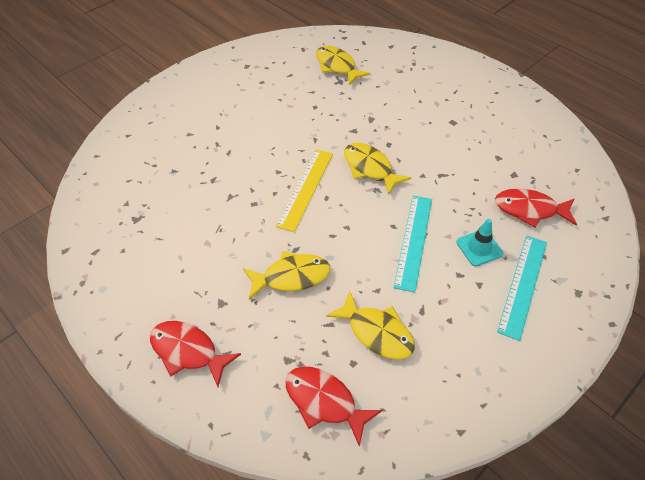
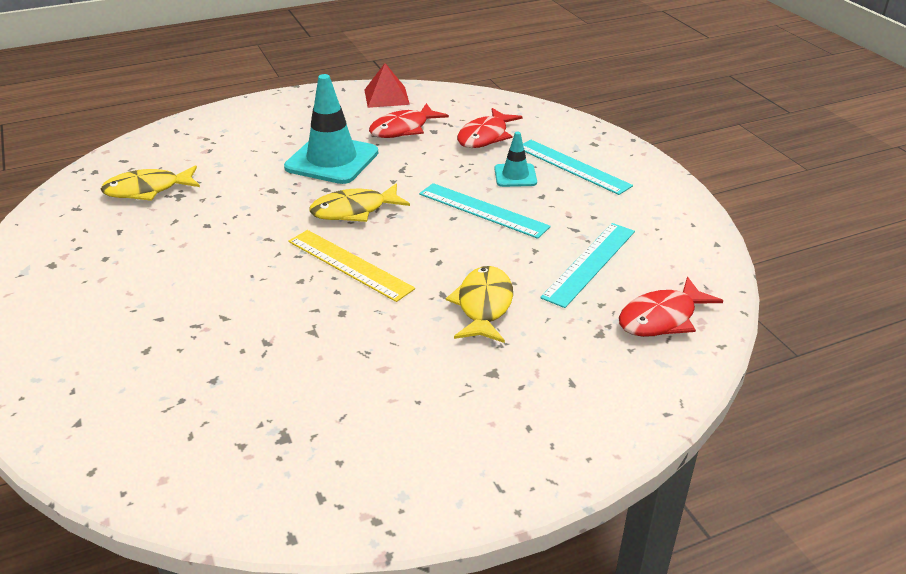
camera: 70 degrees left, 15 degrees down
red fish [150,321,241,387] -> red fish moved to [369,103,449,138]
yellow fish [326,291,415,360] -> turquoise ruler [540,223,635,308]
none -> turquoise traffic cone [284,74,378,184]
none -> red pyramid [364,63,410,108]

